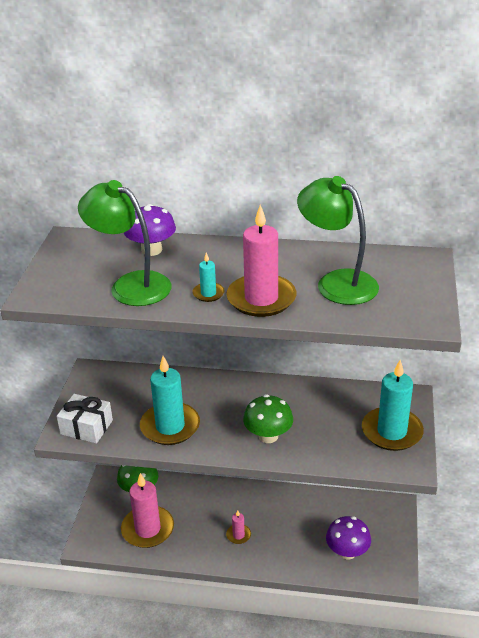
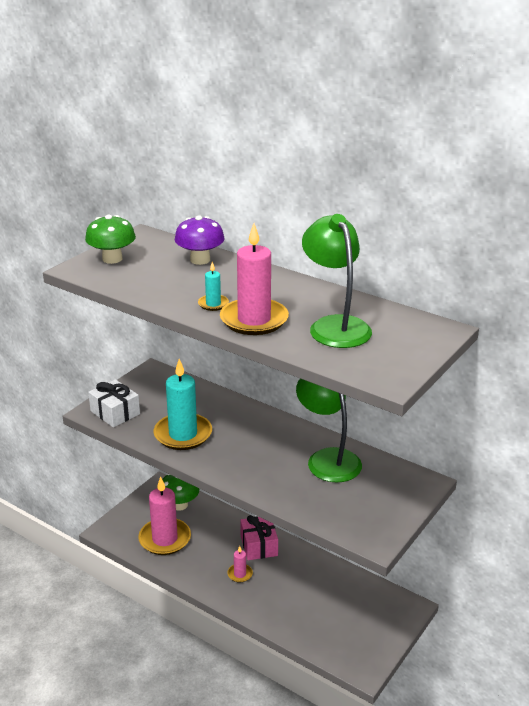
camera: 25 degrees right, 5 degrees down
green lamp [78,180,172,306] -> green lamp moved to [296,379,362,482]
green mushroom [243,394,293,443] -> green mushroom moved to [85,214,136,264]
purple mushroom [326,516,371,559] -> none
turquoise candle [362,360,424,451] -> none
none -> pink gift [240,515,278,560]

